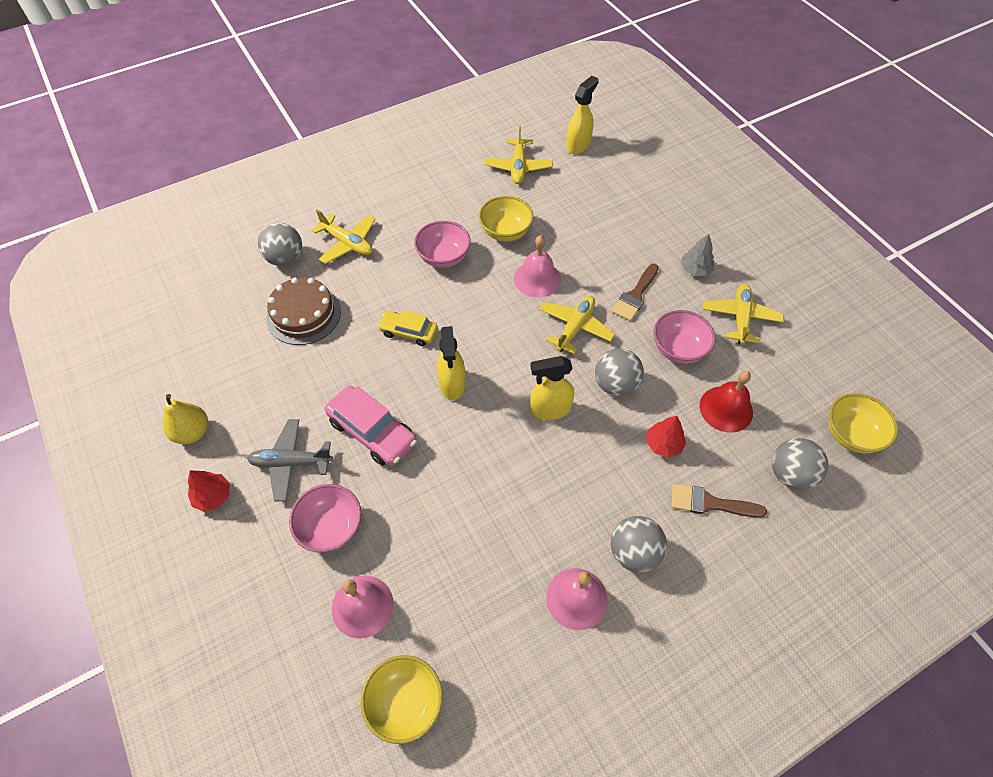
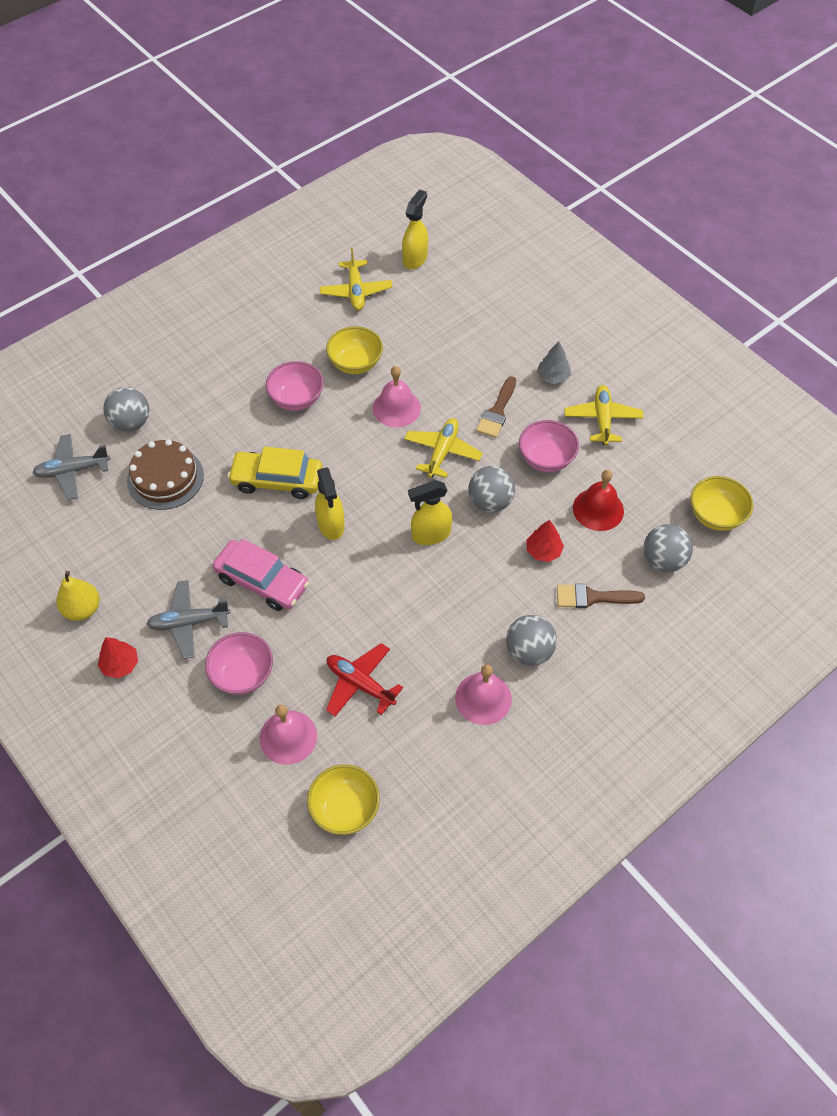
camera: 10 degrees left, 0 degrees up
yellow plane [312,210,375,264] -> none
yellow car [378,310,438,346] -> yellow car [227,447,322,499], size x1.56
none -> grey plane [33,434,110,500]
none -> red plane [326,643,403,716]

